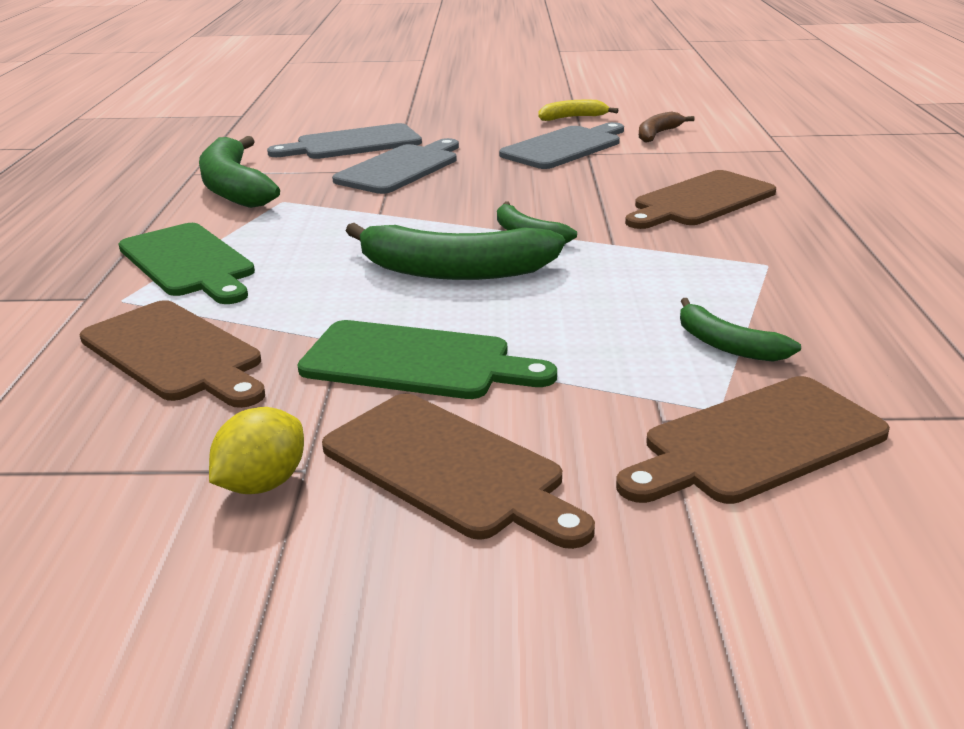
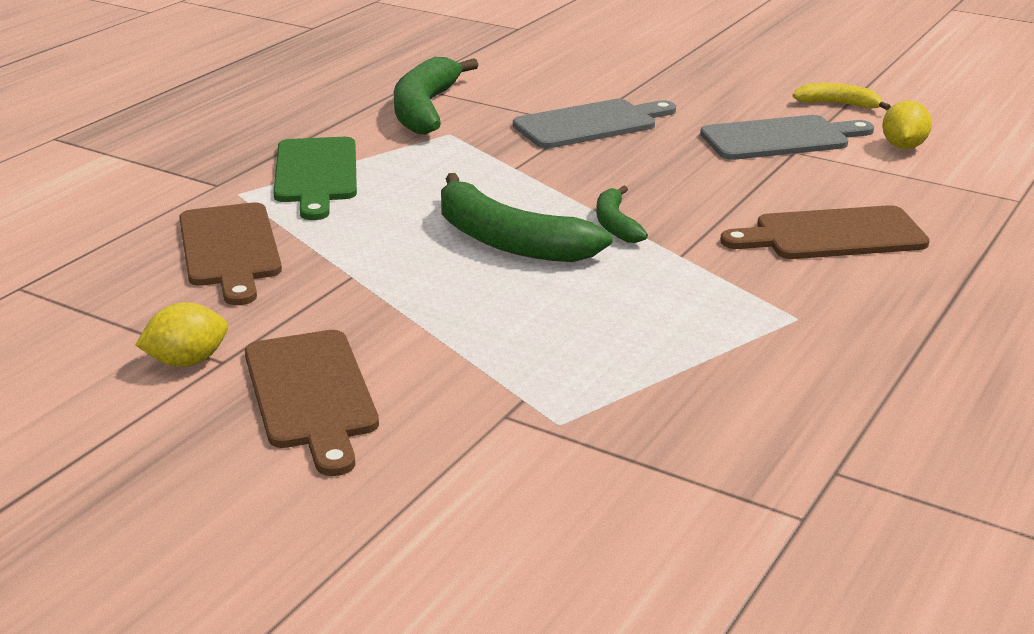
camera: 30 degrees right, 0 degrees up
grey cutting board [267,123,422,159] -> none
green cutting board [297,320,557,399] -> none
brown cutting board [616,376,890,504] -> none
brown banana [639,111,695,143] -> yellow lemon [882,100,932,149]
green banana [680,298,801,362] -> none

